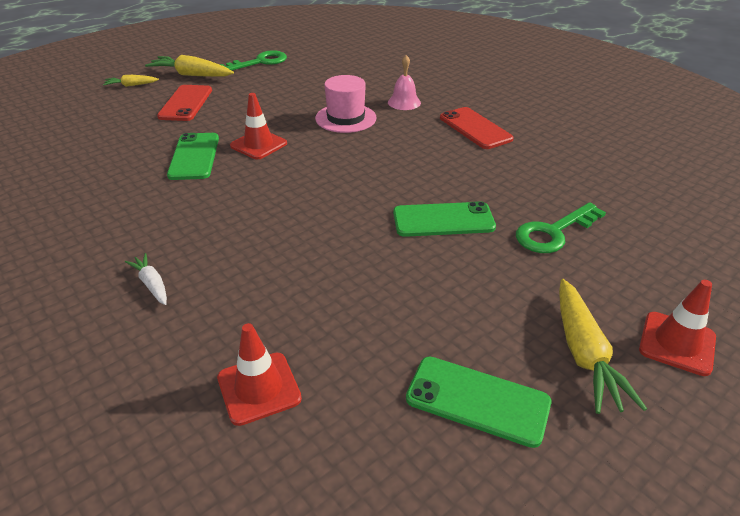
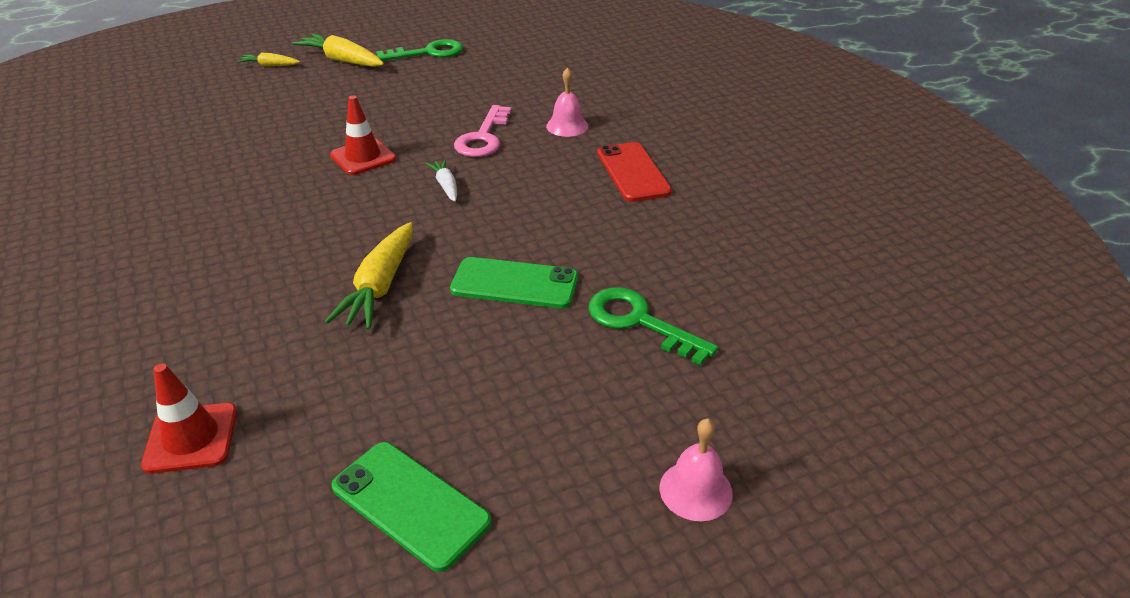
camera: 15 degrees right, 0 degrees up
white carrot [125,253,167,305] -> white carrot moved to [426,159,457,202]
red phone [157,85,212,121] -> none
green phone [167,133,219,180] -> none
pink hat [315,75,377,133] -> pink key [454,105,512,157]
green key [516,202,606,253] -> green key turned 60 degrees clockwise [588,287,718,366]
yellow carrot [559,279,647,414] -> yellow carrot moved to [325,222,413,330]
red traffic cone [639,280,716,376] -> pink bell [660,419,733,521]

